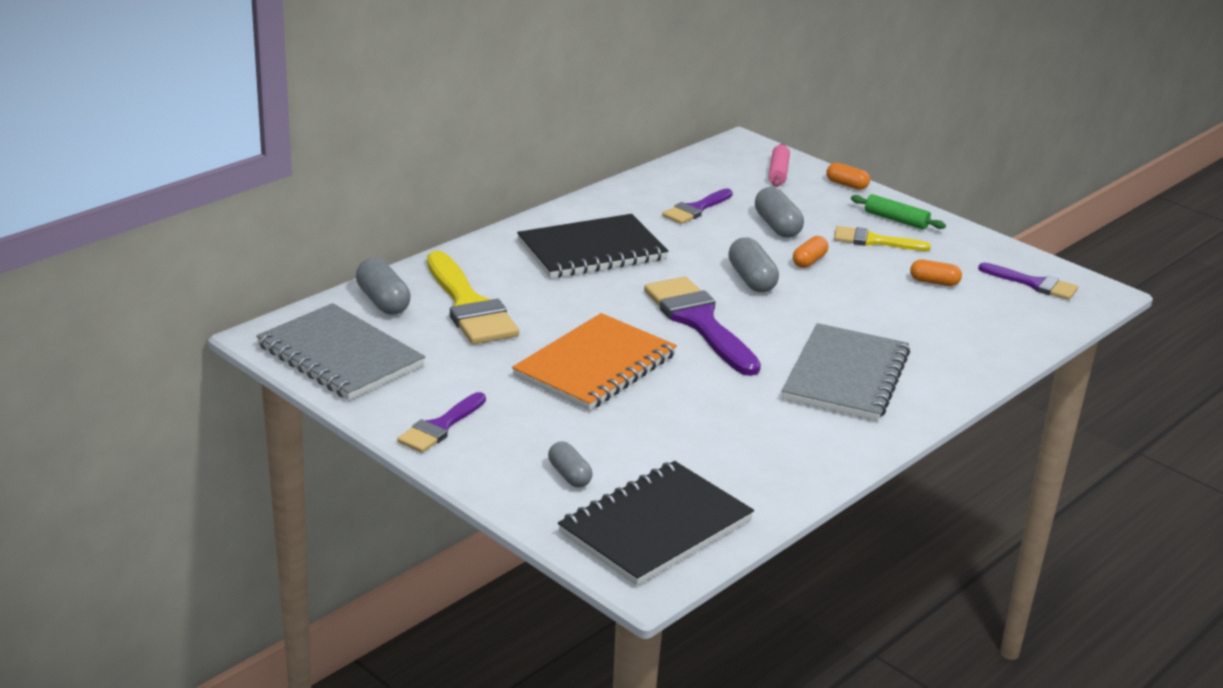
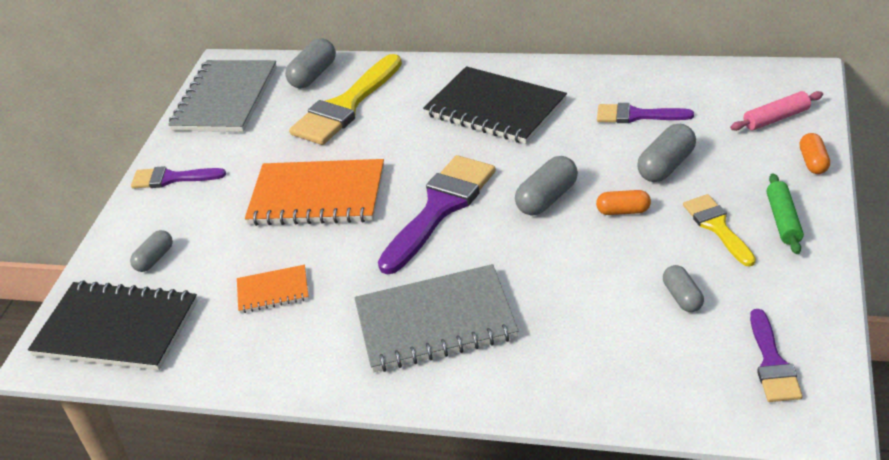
camera: 65 degrees right, 10 degrees up
orange capsule [910,259,962,286] -> grey capsule [663,265,704,312]
none -> orange notebook [237,265,309,313]

